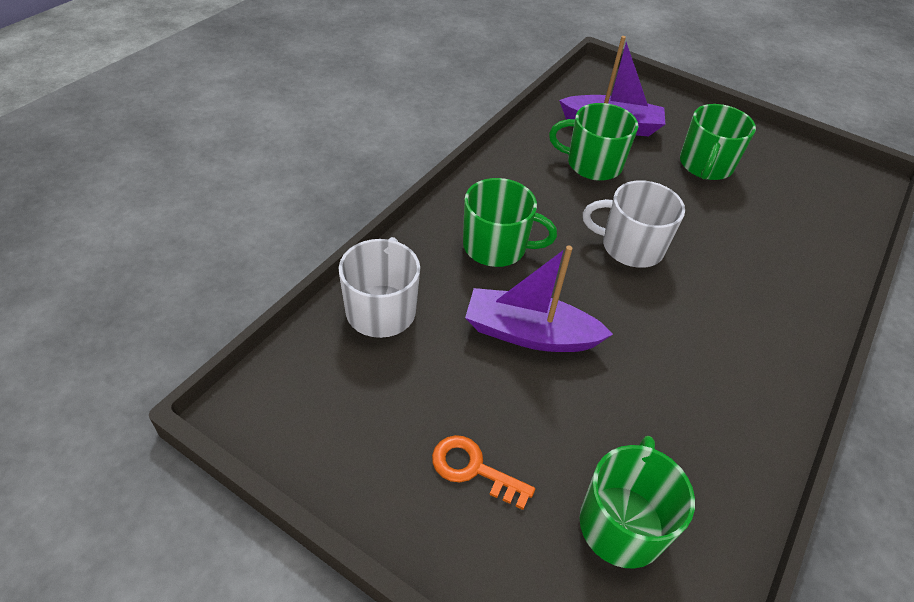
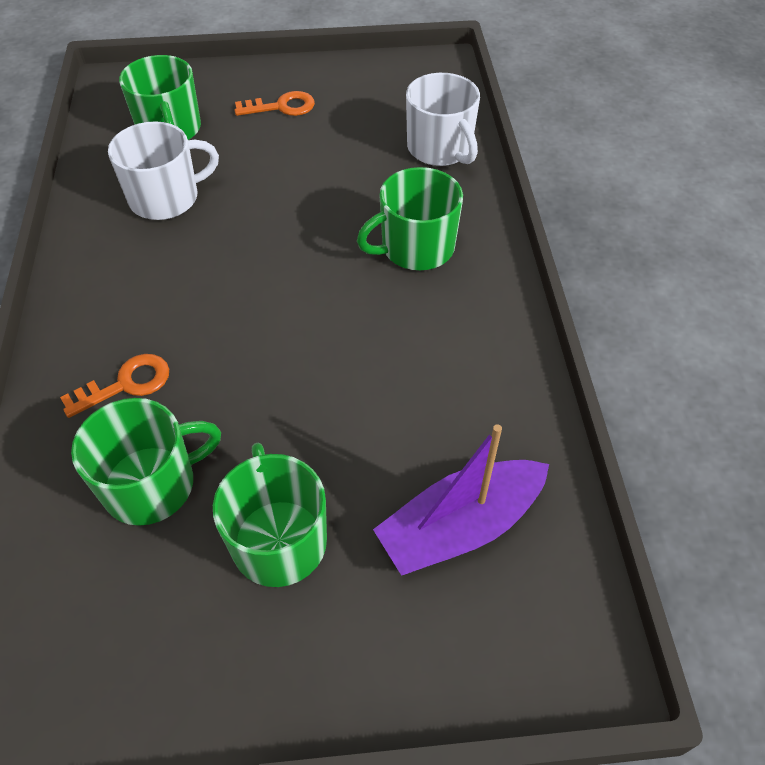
camera: 145 degrees right, 5 degrees up
purple boat [465,246,613,352] -> none
green mug [549,103,638,181] -> green mug moved to [71,398,221,526]
white mug [583,180,685,268] -> white mug moved to [108,121,219,220]
none -> orange key [60,354,169,418]

